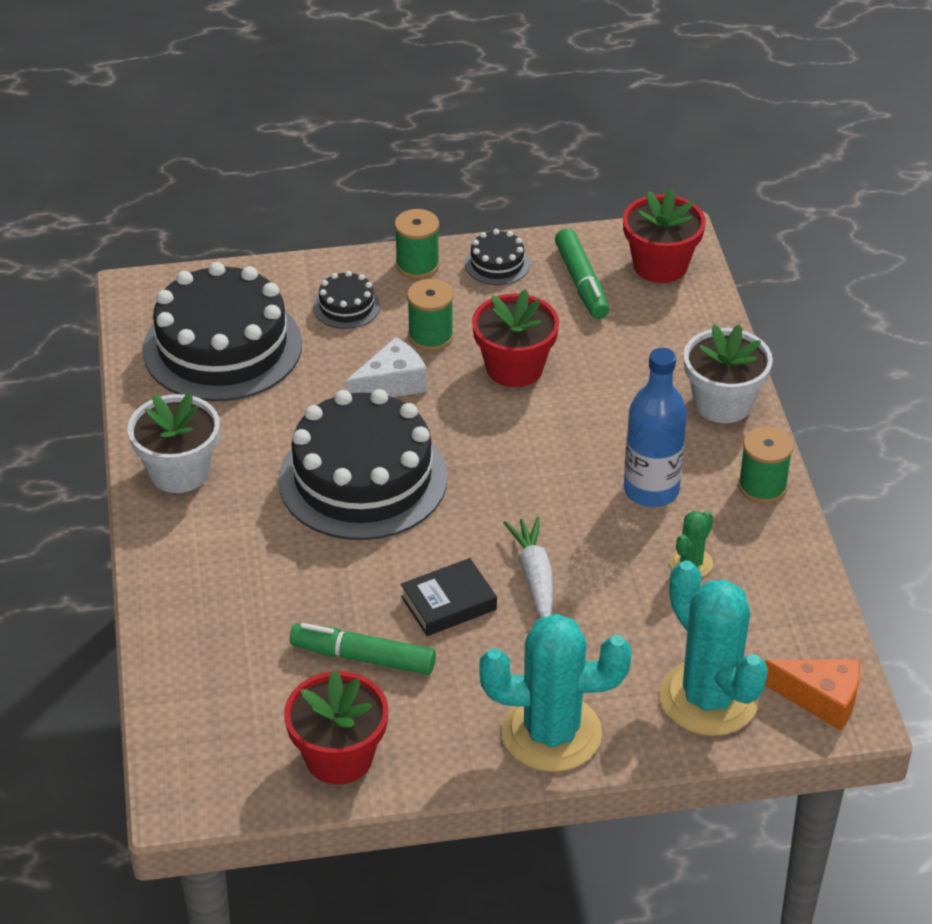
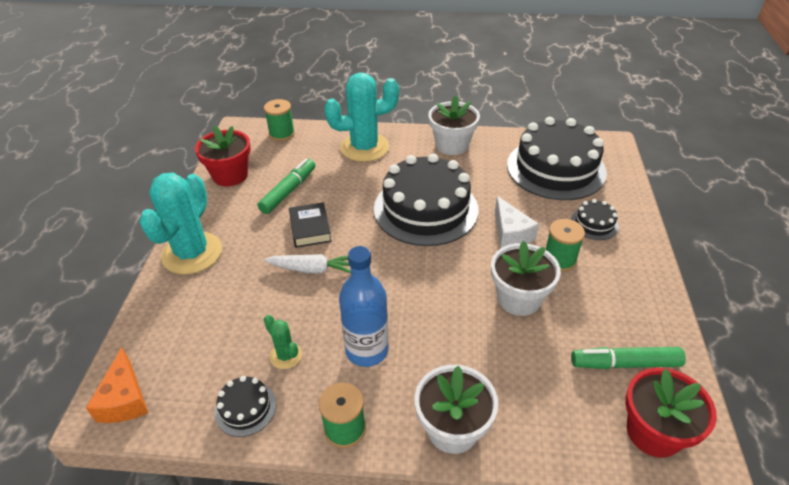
camera: 105 degrees right, 0 degrees up
green spool [394,209,440,279] -> green spool moved to [264,99,295,141]
black cake [465,229,530,285] -> black cake moved to [215,376,276,437]
red flower pot [472,289,559,387] -> white flower pot [491,241,561,316]
turquoise cactus [660,561,768,736] -> turquoise cactus moved to [324,72,399,162]
orange cheese [765,659,860,731] -> orange cheese turned 45 degrees counterclockwise [86,347,148,423]

